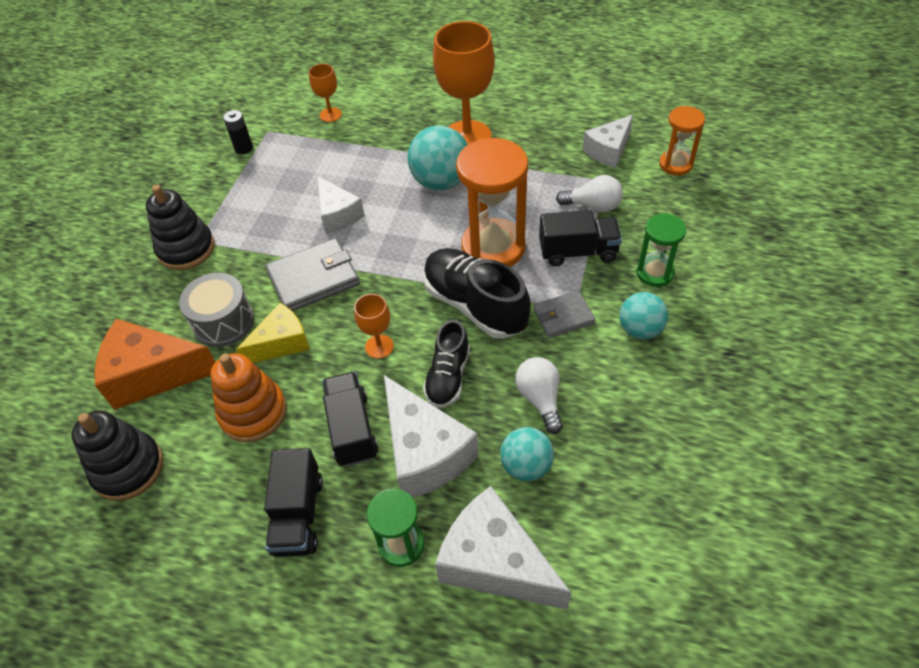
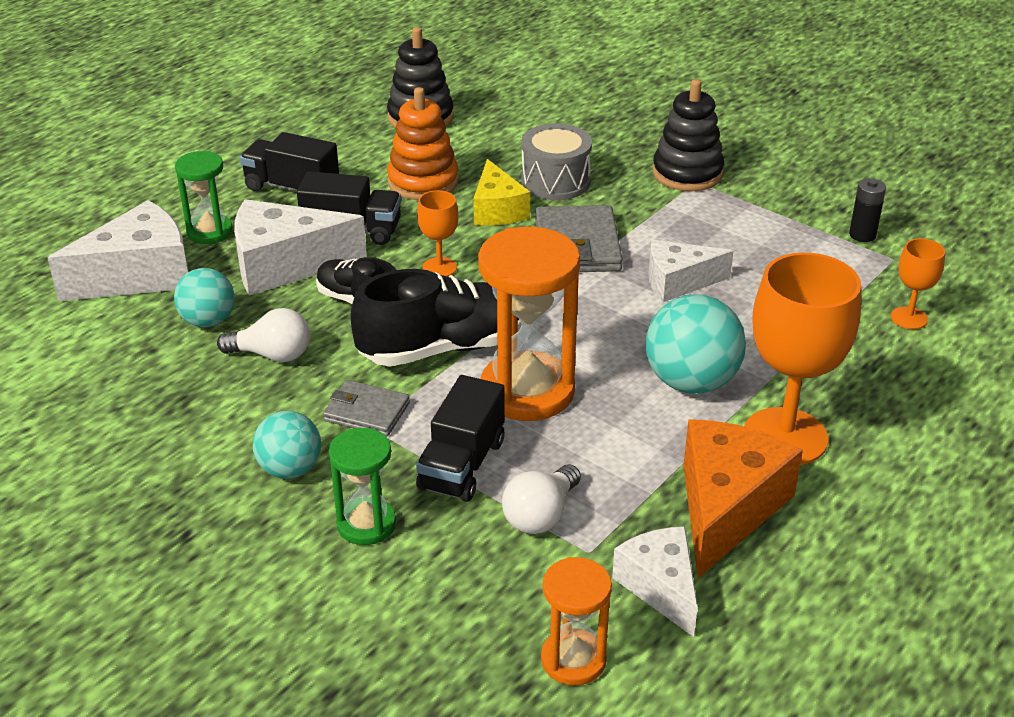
camera: 110 degrees right, 15 degrees down
orange cheese [94,319,215,410] -> orange cheese moved to [683,419,803,578]
grey wallet [533,291,595,338] -> grey wallet turned 75 degrees counterclockwise [323,380,410,437]

